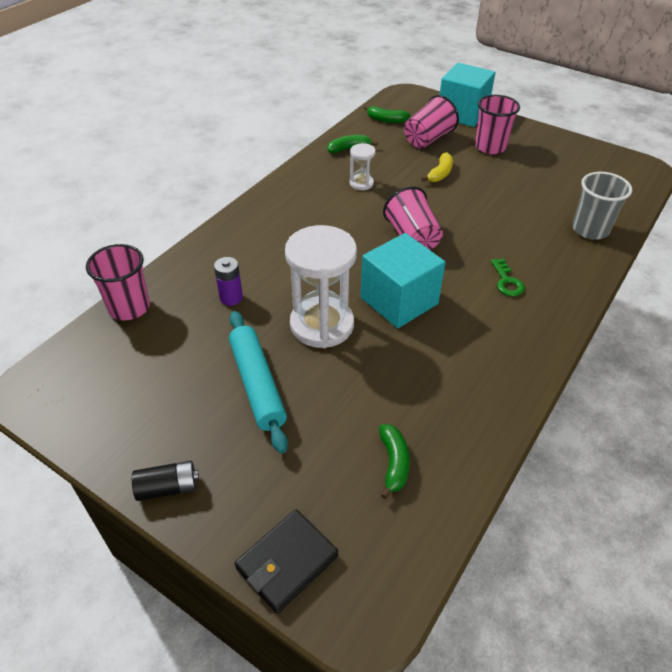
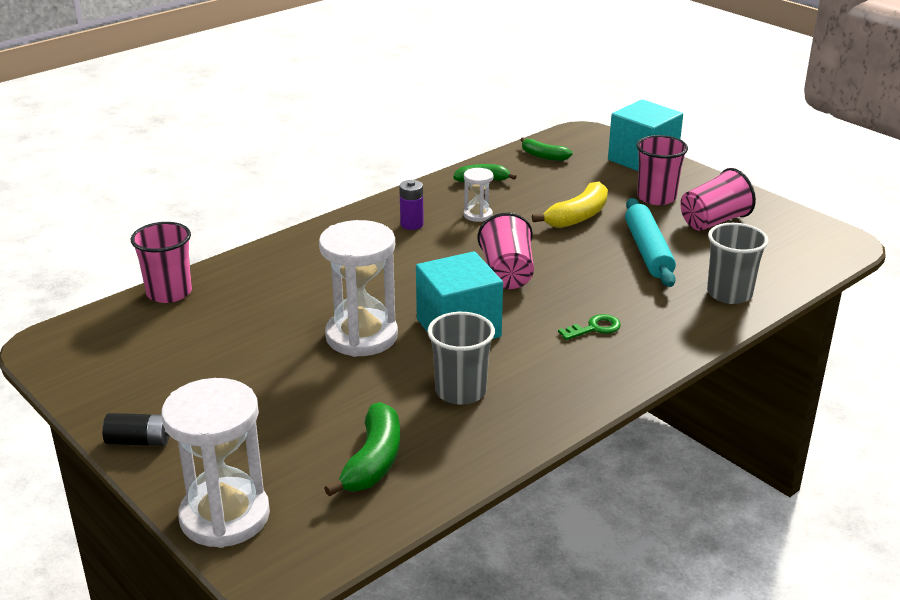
camera: 15 degrees right, 15 degrees down
purple battery [214,257,243,306] -> purple battery moved to [399,180,424,230]
turquoise rolling pin [229,311,288,453] -> turquoise rolling pin moved to [625,198,676,287]
black wallet [235,510,338,613] -> white hourglass [161,378,270,548]
green banana [379,424,410,499] -> green banana [324,402,400,497], size x1.54
pink cup [404,95,459,148] -> pink cup moved to [680,168,756,231]
yellow banana [421,152,453,182] -> yellow banana [532,181,608,228], size x1.54
green key [491,258,525,296] -> green key turned 120 degrees counterclockwise [558,314,621,340]
none -> grey cup [428,312,495,405]

